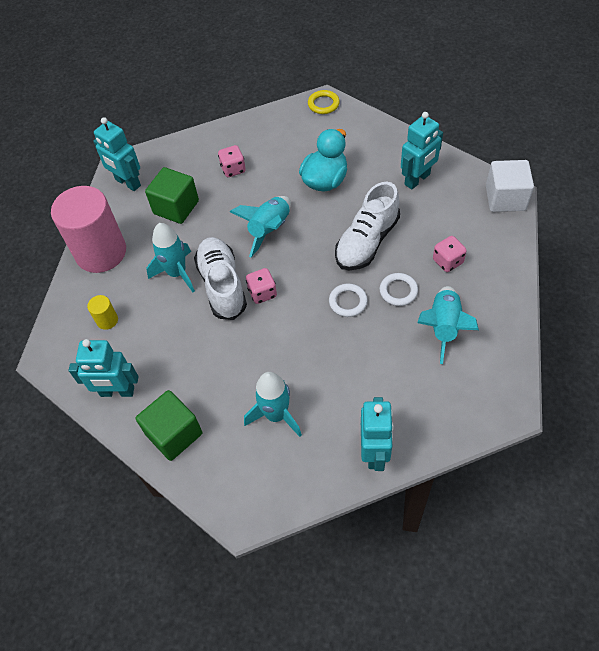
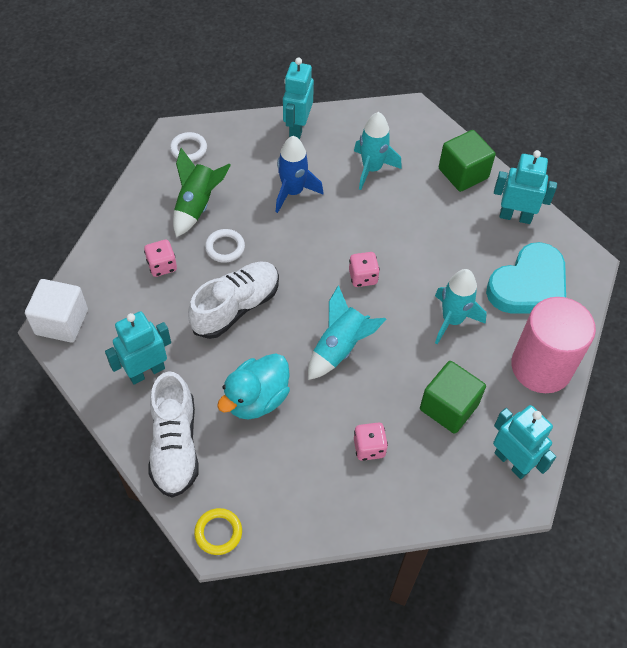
camera: 175 degrees left, 0 degrees up
yellow cylinder [87,295,118,330] -> turquoise heart [486,242,566,314]
white shoe [194,237,247,320] -> white shoe moved to [148,371,199,498]
white ring [329,283,368,317] -> white ring moved to [170,132,207,161]
turquoise rocket [418,286,479,364] -> green rocket [173,148,231,237]
none -> blue rocket [276,136,323,213]

